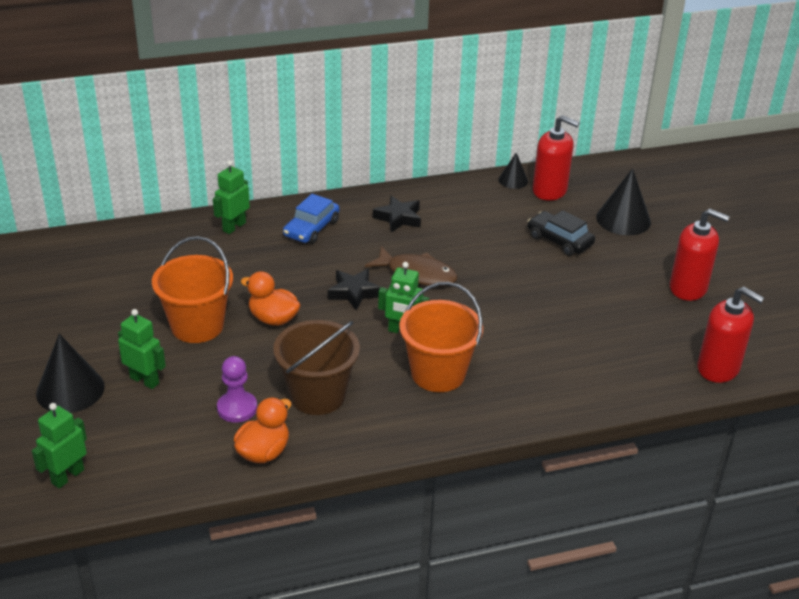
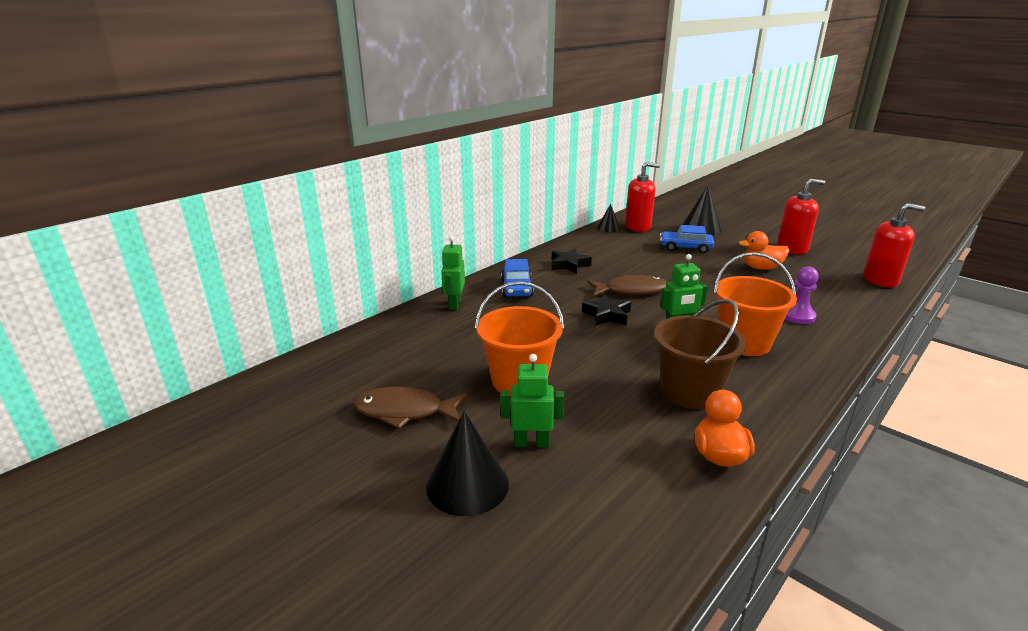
camera: 30 degrees left, 10 degrees down
green robot [32,403,87,489] -> none
purple pawn [217,356,257,423] -> purple pawn moved to [785,267,819,324]
orange duck [241,271,301,326] -> orange duck moved to [739,231,789,270]
black car [528,210,595,256] -> blue car [660,225,714,253]
none -> brown fish [354,387,467,429]

